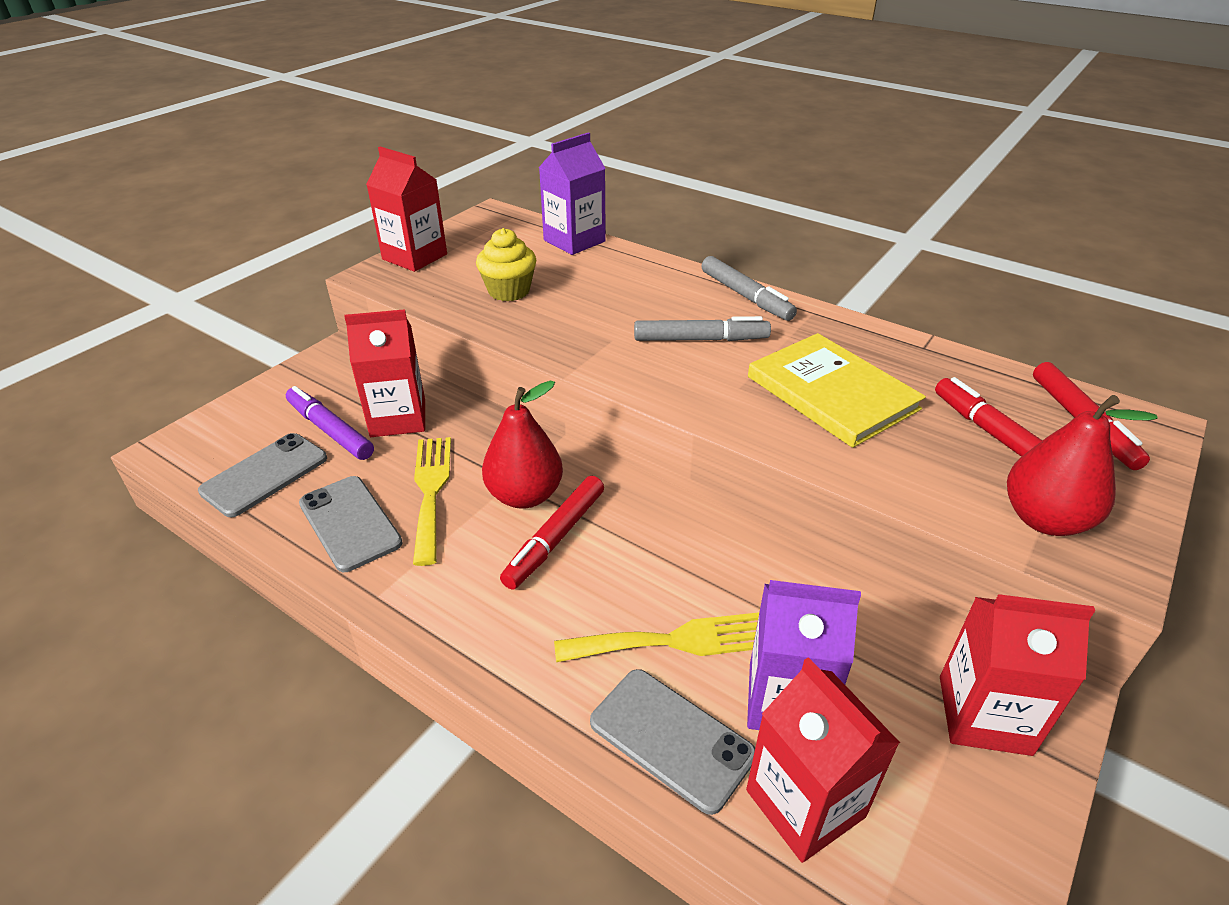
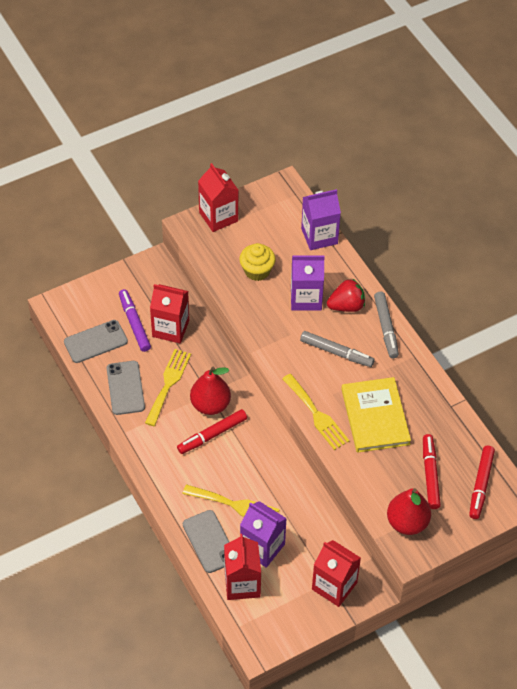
camera: 25 degrees right, 15 degrees up
none -> yellow fork [282,374,350,450]
none -> purple carton [291,256,325,311]
none -> red strawberry [327,279,365,312]

